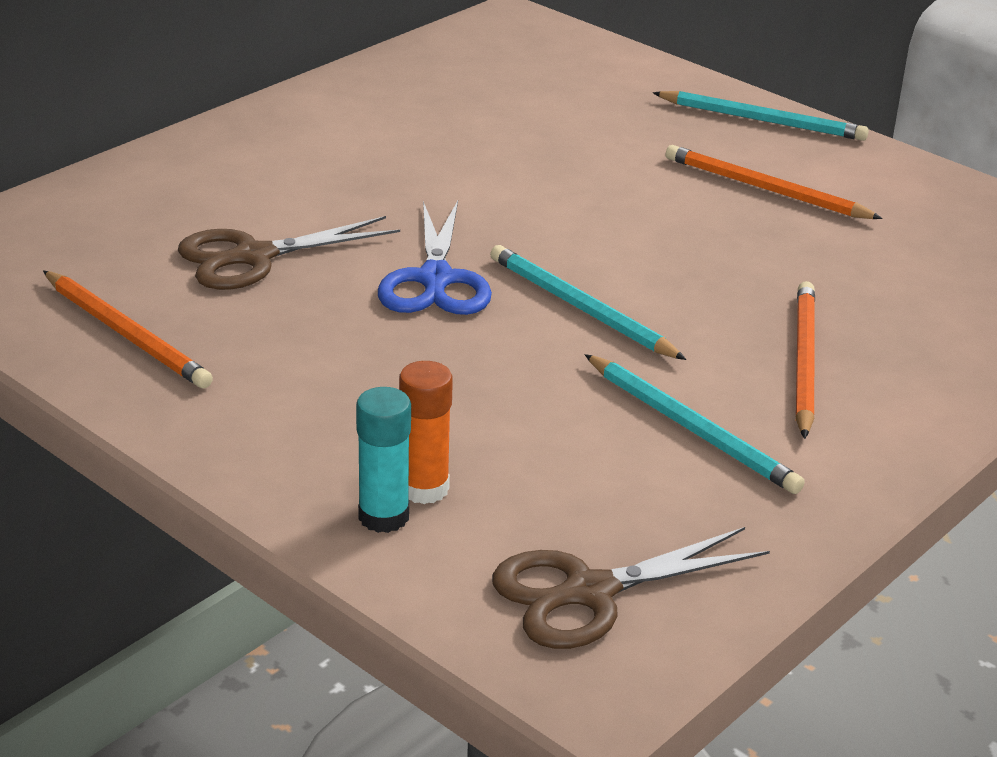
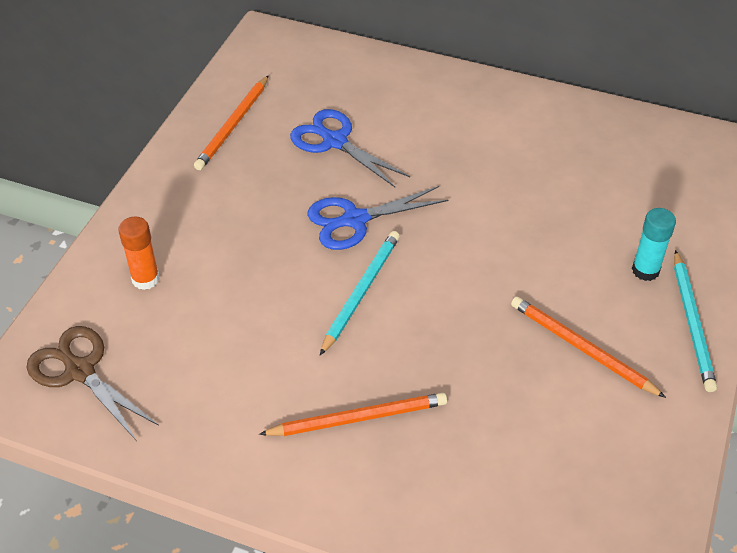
camera: 70 degrees right, 15 degrees up
brown scissors [178,216,400,290] -> blue scissors [290,109,410,187]
turquoise glue stick [356,387,411,533] -> turquoise glue stick moved to [632,208,676,281]
turquoise pencil [585,354,805,494] -> none
orange pencil [666,145,883,219] -> orange pencil turned 60 degrees counterclockwise [511,297,666,398]

